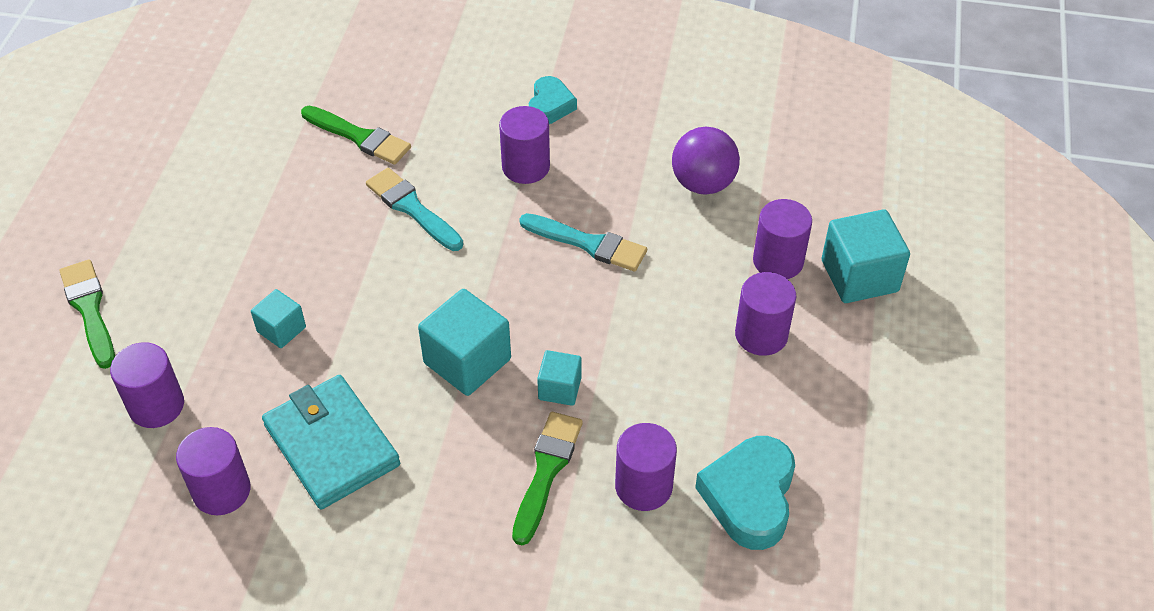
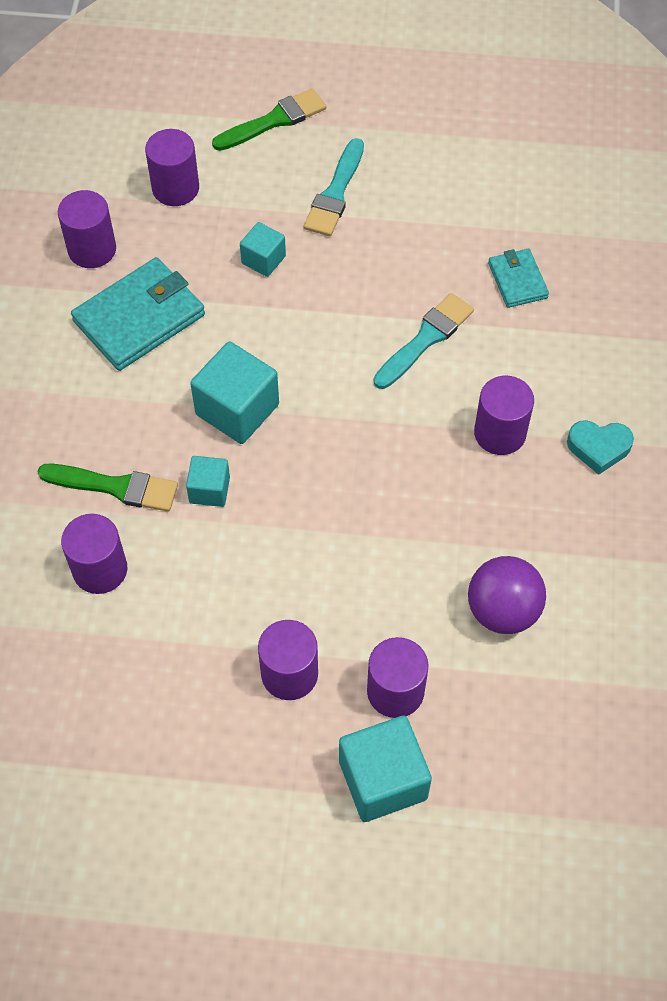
camera: 85 degrees right, 10 degrees up
green brush [301,106,411,165] -> turquoise wallet [488,249,549,308]
turquoise brush [520,213,647,272] -> turquoise brush moved to [304,138,364,236]
turquoise heart [695,436,795,550] -> none

